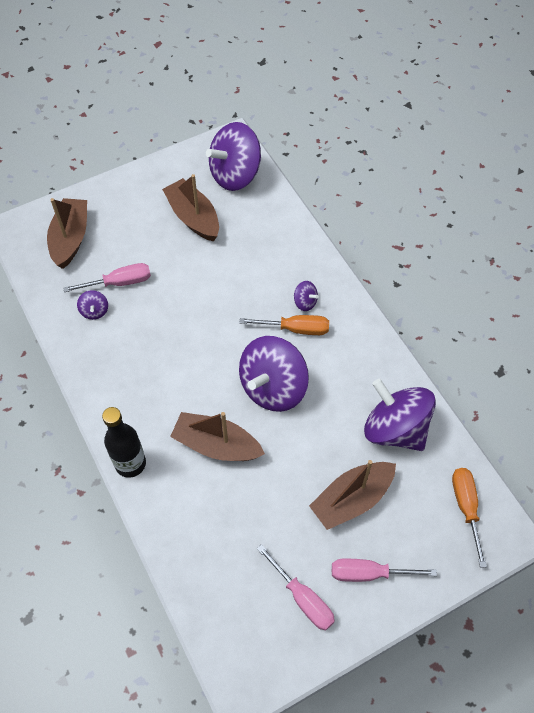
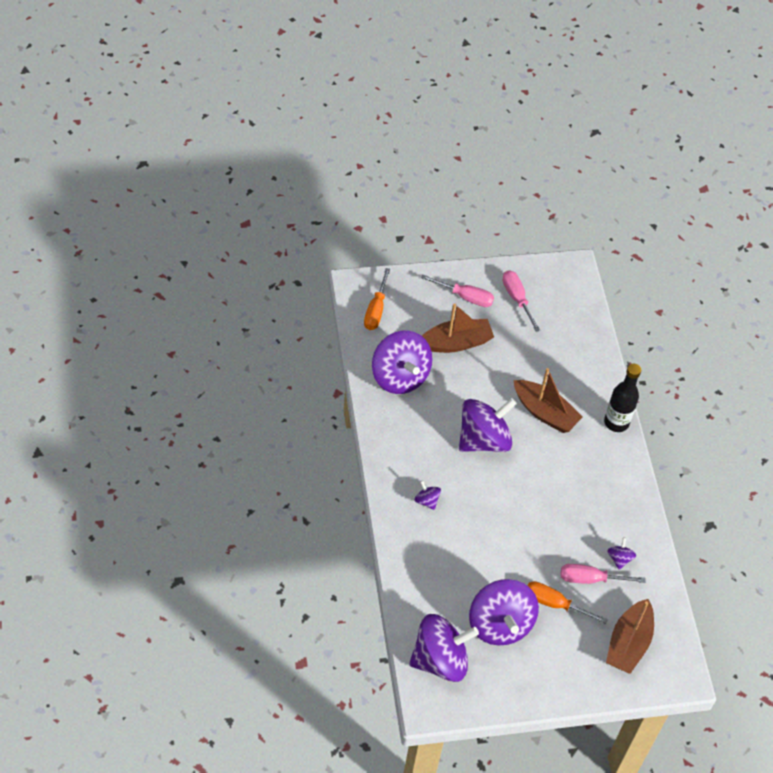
camera: 165 degrees left, 5 degrees down
brown boat [162,174,219,241] -> purple spinning top [469,579,539,646]
orange screwdriver [240,315,329,335] -> orange screwdriver moved to [528,581,608,624]

